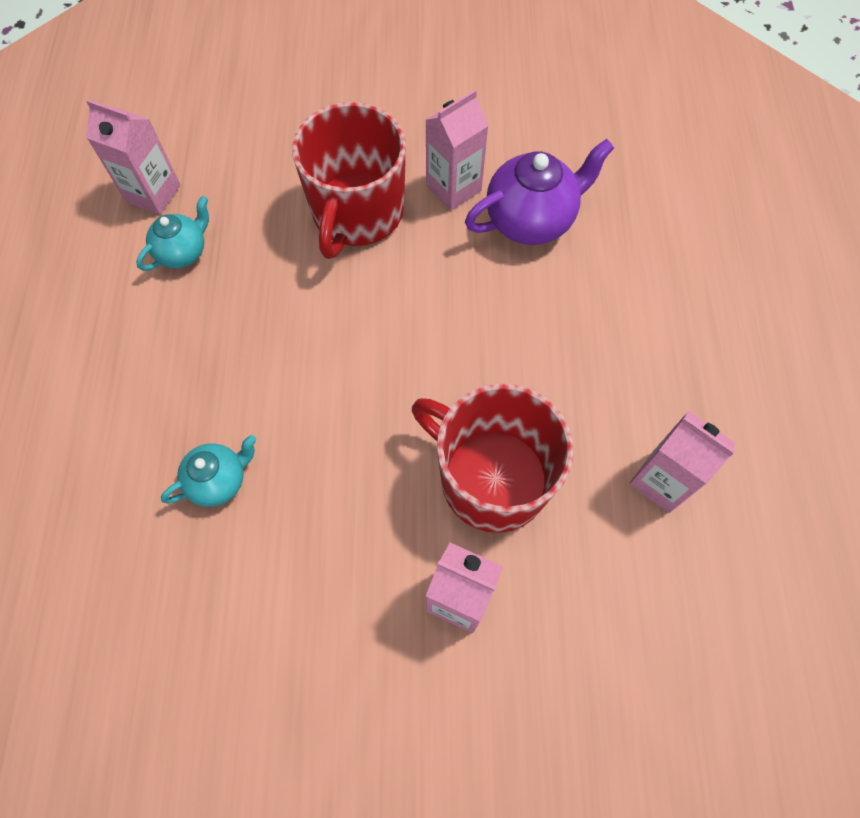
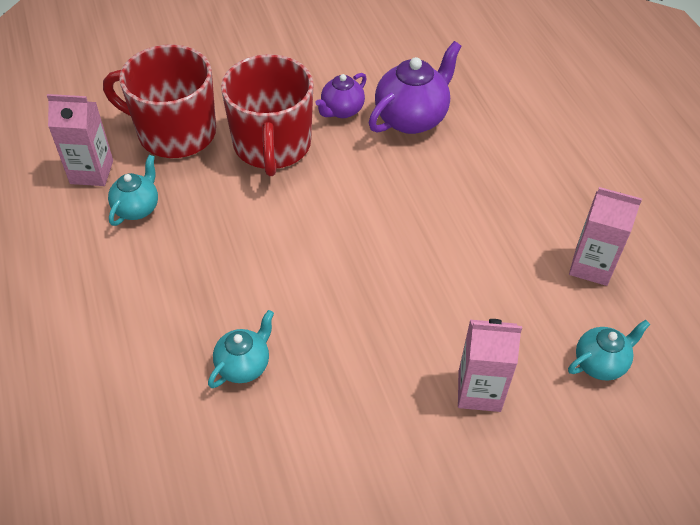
camera: 20 degrees left, 15 degrees down
red mug [412,384,573,533] -> red mug moved to [103,45,216,158]
pink carton [426,90,489,210] -> purple teapot [315,73,367,118]
none -> turquoise teapot [568,320,650,380]

